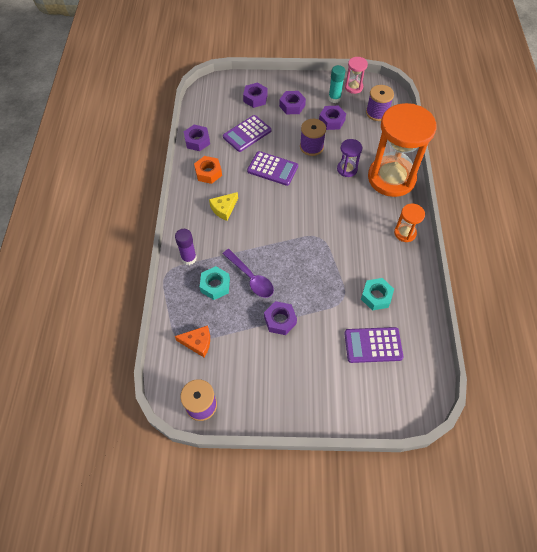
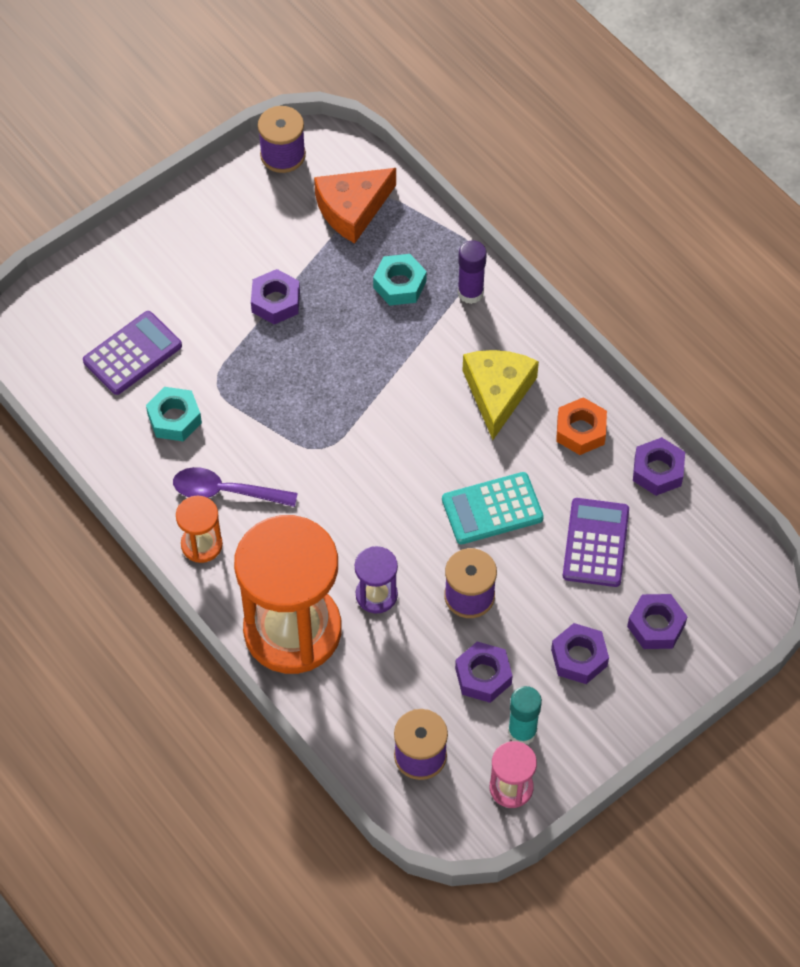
camera: 140 degrees right, 0 degrees up
orange cheese [175,325,210,357] -> orange cheese [314,168,396,243], size x1.57
yellow cheese [209,192,238,221] -> yellow cheese [462,350,539,440], size x1.57
purple spoon [223,249,274,298] -> purple spoon moved to [173,467,298,507]
purple calculator [247,151,298,186] -> turquoise calculator [442,472,544,544]

